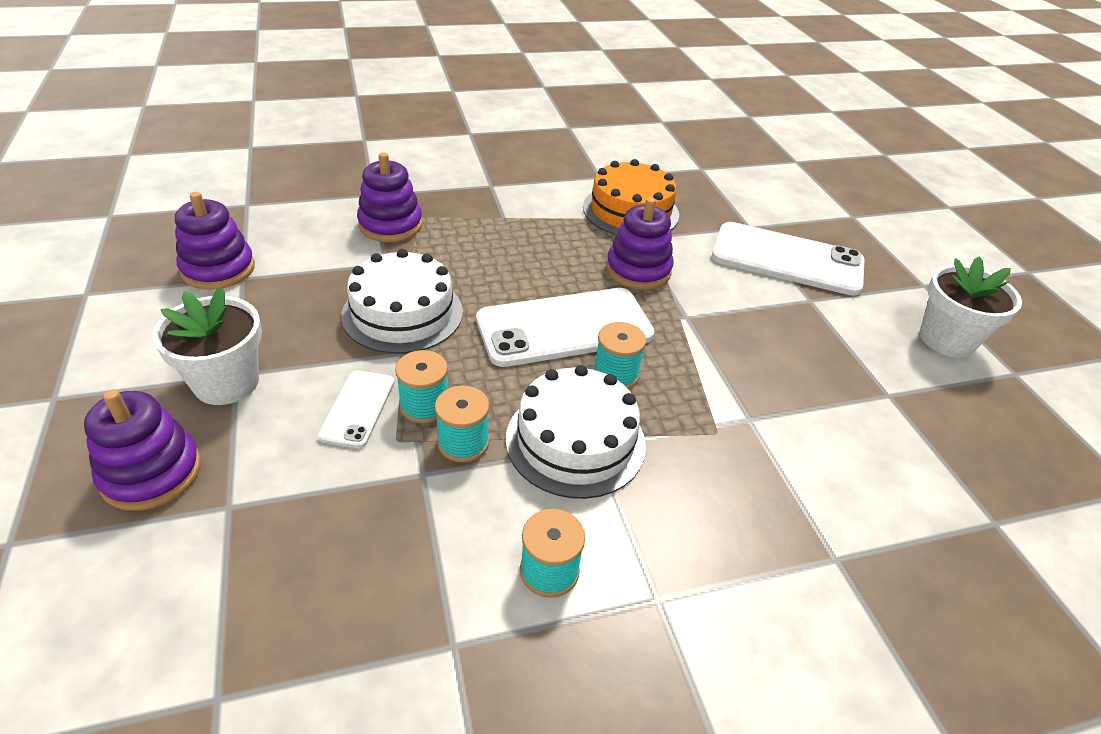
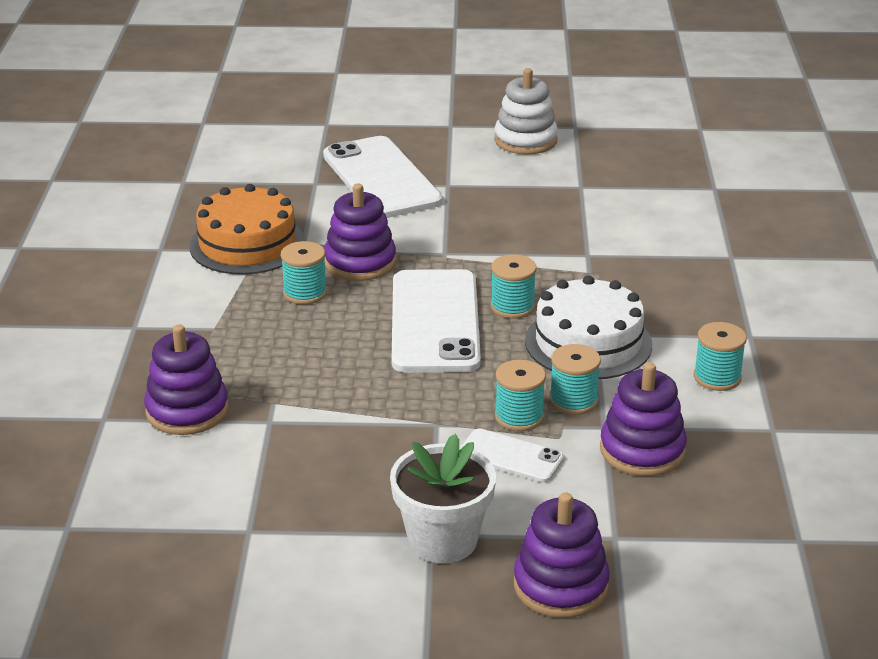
camera: 70 degrees left, 10 degrees down
purple stacking toy [175,192,255,290] -> purple stacking toy moved to [600,362,687,476]
white cake [341,249,463,354] -> none
white phone [712,222,865,296] -> white phone turned 60 degrees counterclockwise [323,136,442,218]
white flower pot [920,257,1022,358] -> white stacking toy [494,68,558,155]
none -> turquoise spool [281,241,327,304]

